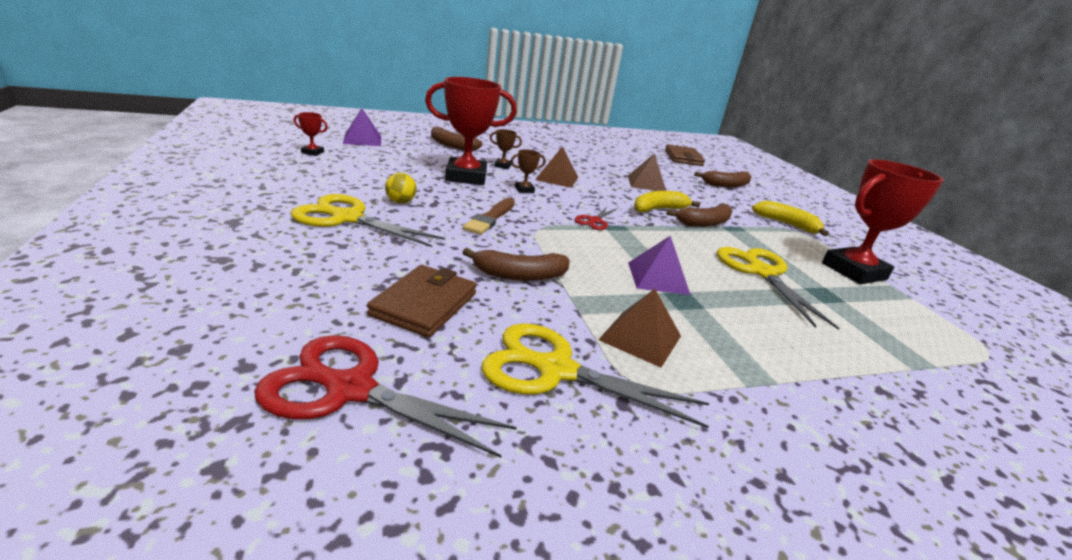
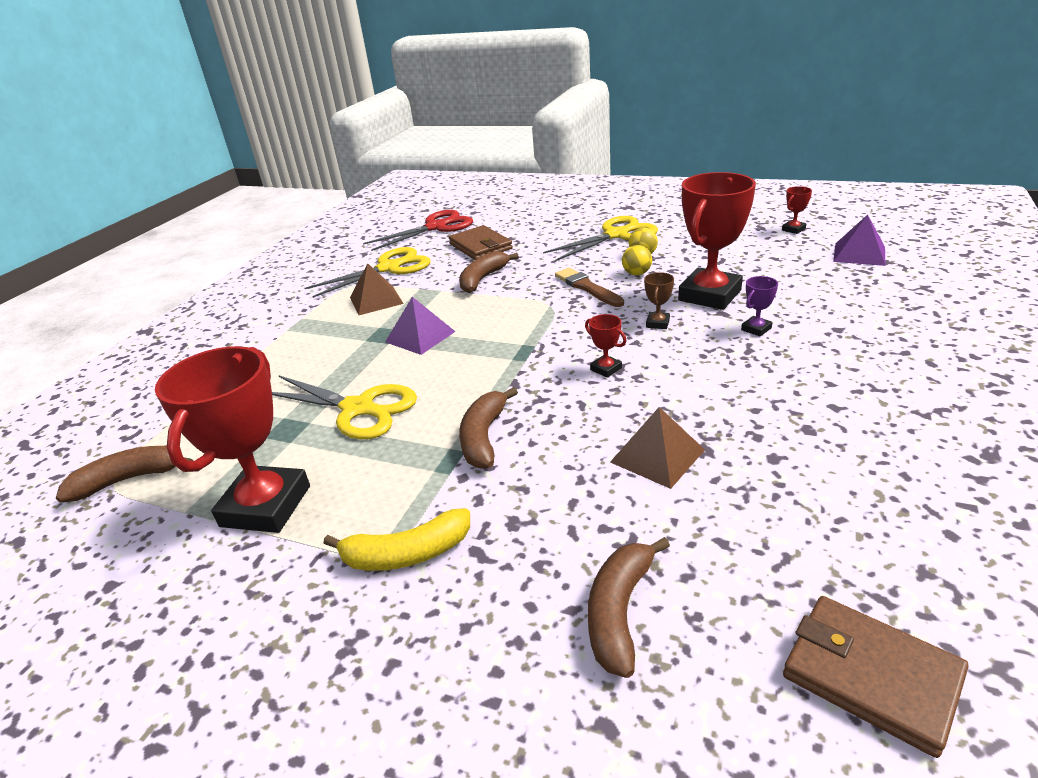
camera: 135 degrees right, 5 degrees up
brown banana [431,126,482,151] -> brown banana moved to [56,446,193,503]
brown trophy [490,129,522,169] -> purple trophy [741,276,778,337]
brown pyramid [535,146,578,188] -> none
red scissors [575,206,616,230] -> none
yellow banana [634,191,700,212] -> none
none -> red trophy [585,314,627,378]
none -> yellow ball [622,245,652,275]

